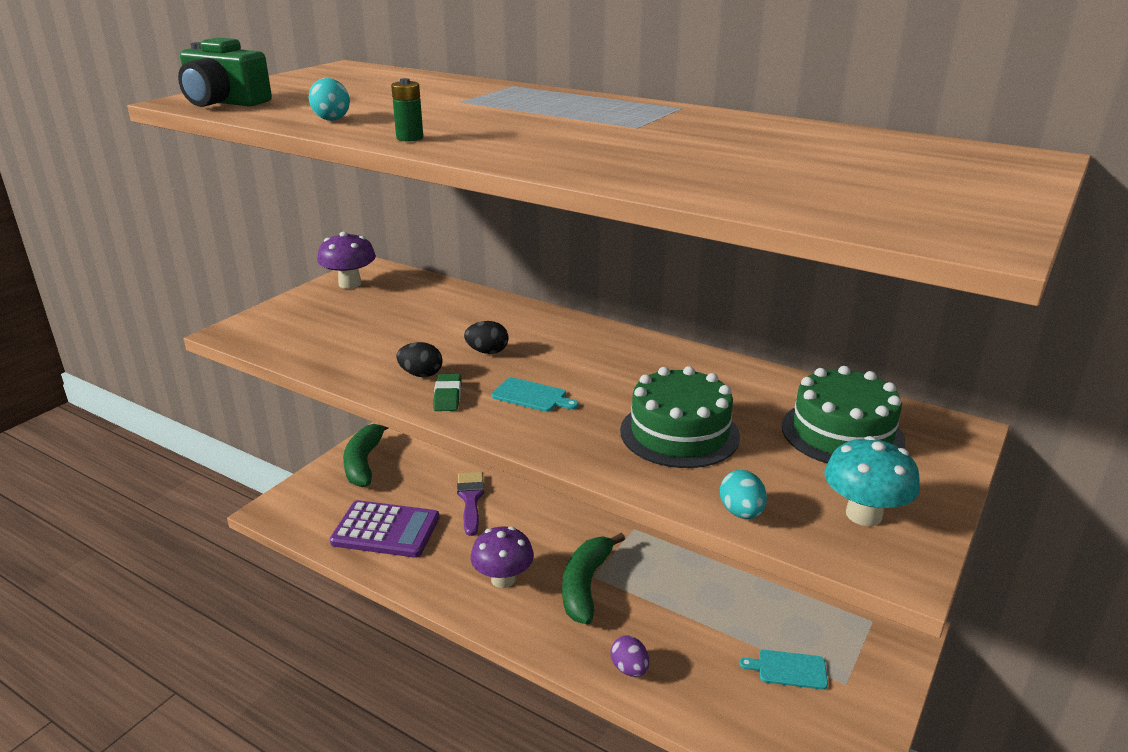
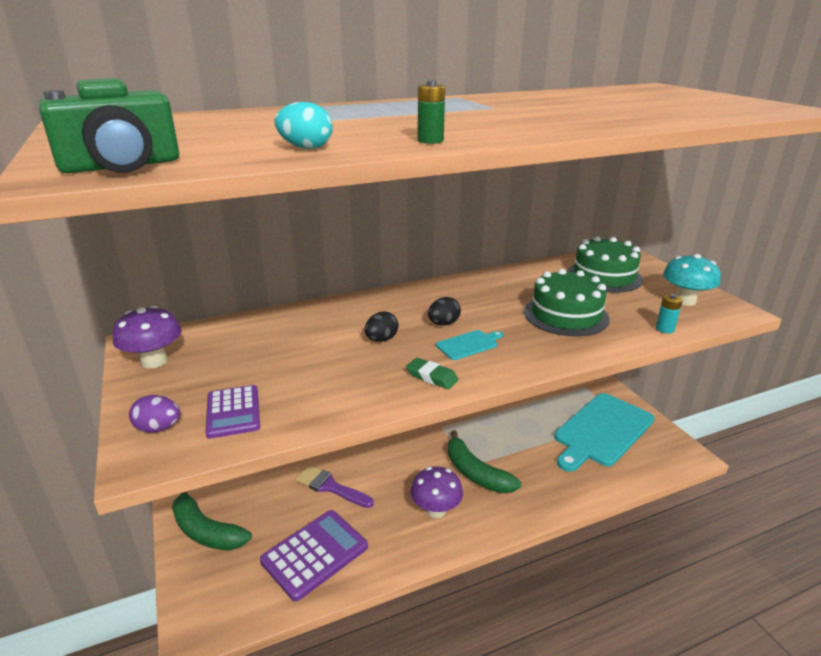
camera: 55 degrees left, 0 degrees up
black egg [396,342,443,377] -> black egg moved to [428,297,461,325]
purple egg [610,636,649,677] -> purple egg moved to [129,395,180,433]
turquoise egg [720,470,767,519] -> turquoise battery [656,294,683,333]
turquoise cutting board [739,650,828,690] -> turquoise cutting board [554,393,654,472], size x2.49
none -> purple calculator [206,385,260,438]

